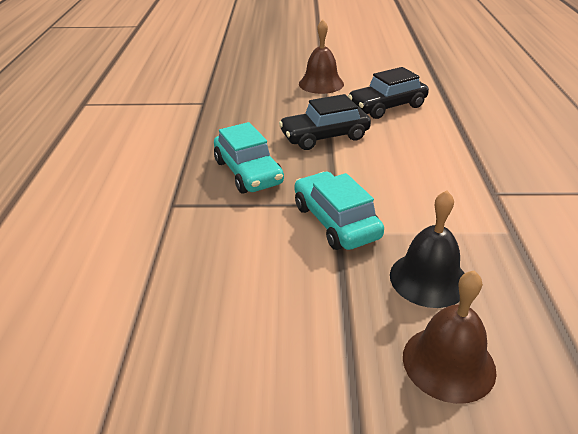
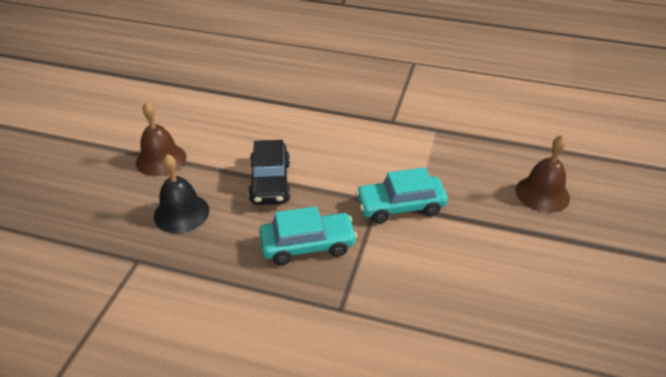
camera: 75 degrees left, 5 degrees up
black car [348,67,429,119] -> none
black bell [390,190,465,308] -> black bell moved to [154,154,209,233]

